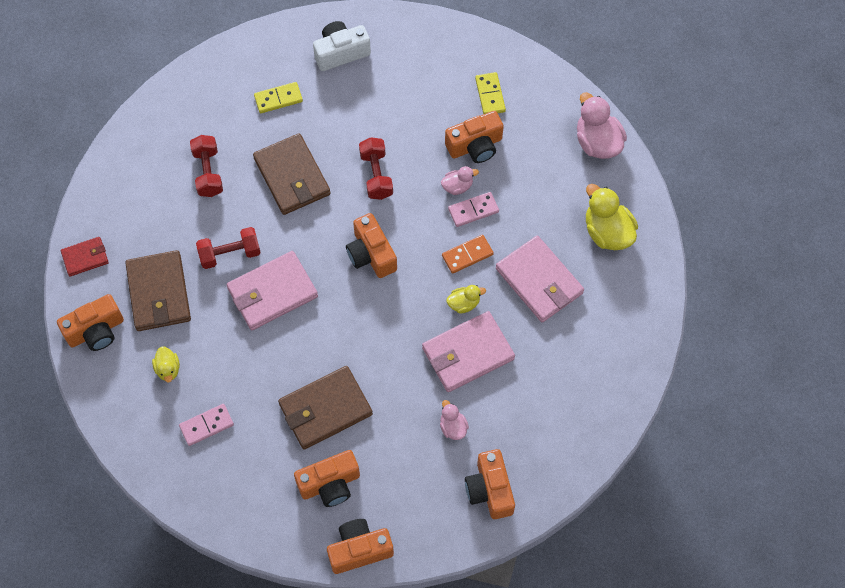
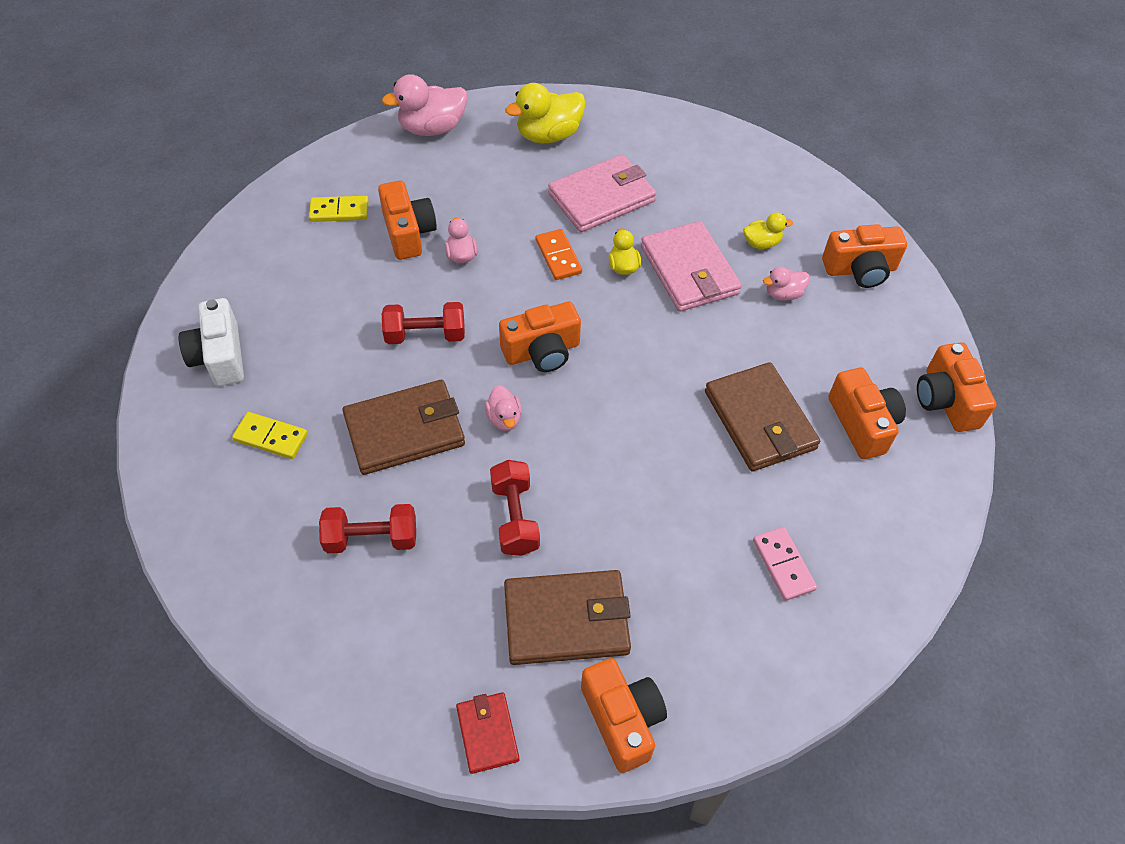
camera: 85 degrees left, 10 degrees down
yellow duck [152,346,180,382] -> yellow duck moved to [743,213,793,249]
pink wallet [227,251,318,330] -> none
yellow domino [254,82,303,113] -> yellow domino turned 60 degrees counterclockwise [232,412,308,459]
pink domino [448,192,499,227] -> none
none -> pink duck [485,385,522,431]

